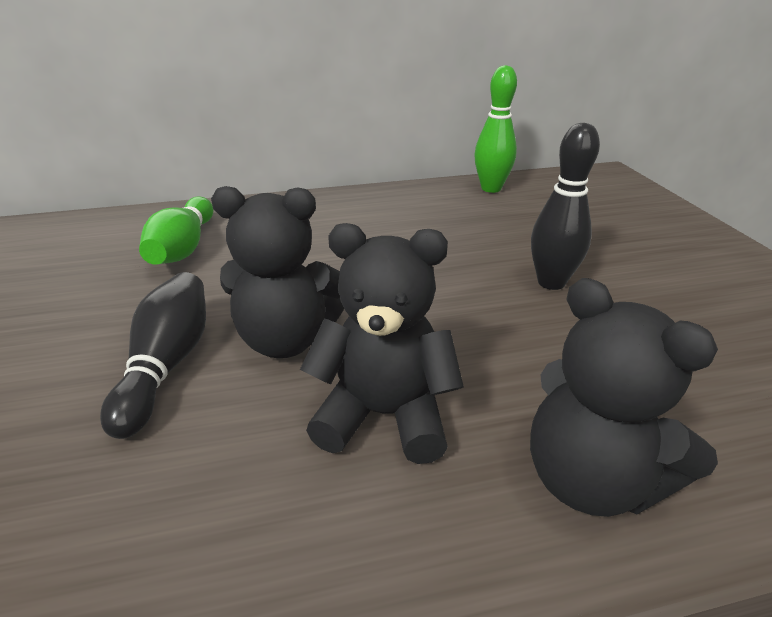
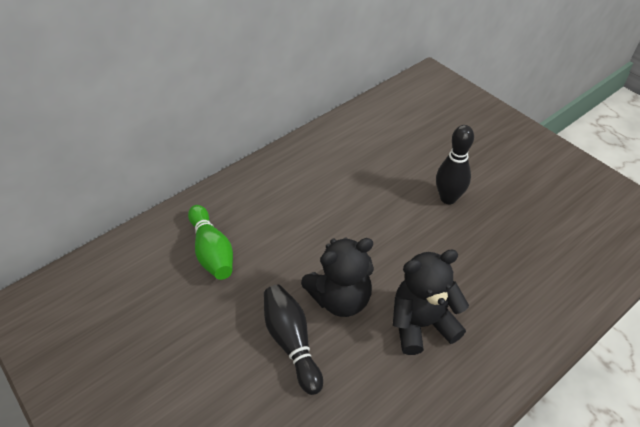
camera: 25 degrees left, 15 degrees up
green bowling pin [474,65,517,193] -> none
black teddy bear [530,278,718,517] -> none

